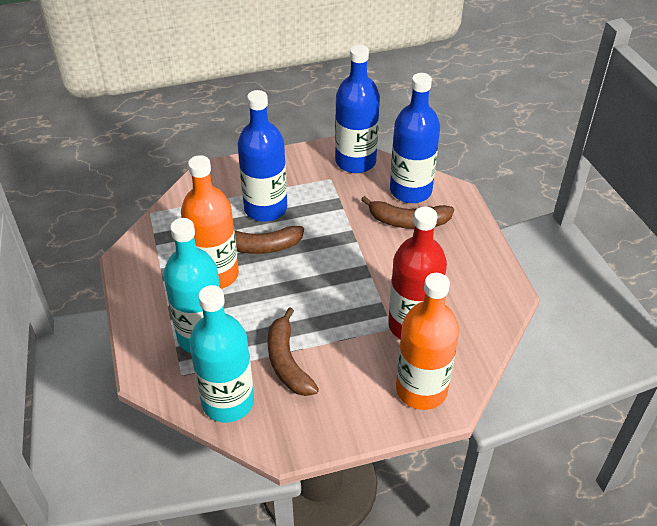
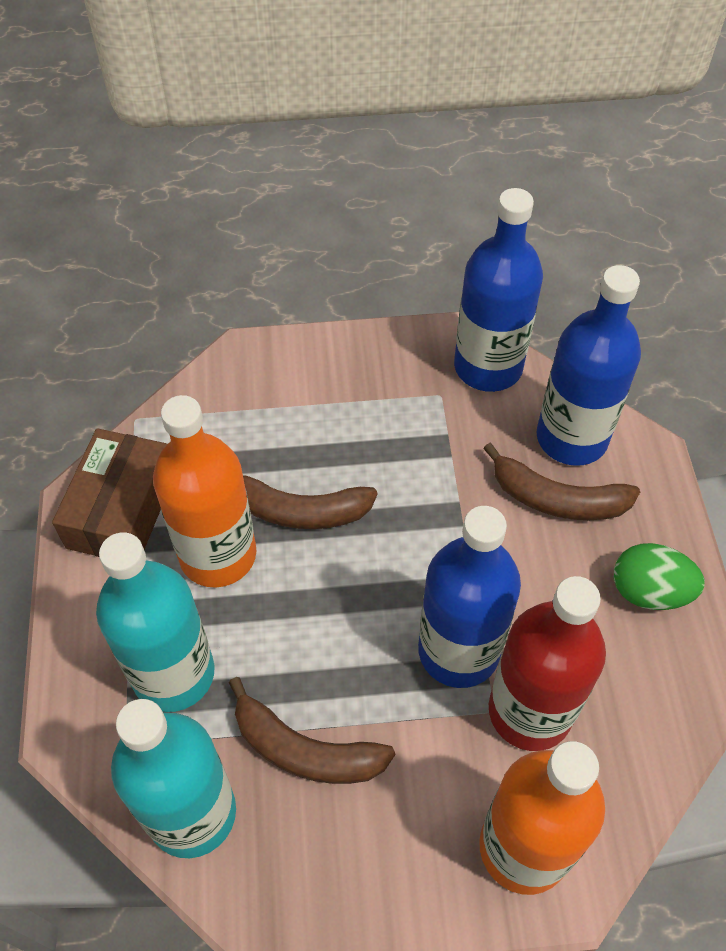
camera: 10 degrees right, 10 degrees up
blue bottle [237,90,287,222] -> blue bottle moved to [418,506,521,688]
brown banana [267,307,319,396] -> brown banana turned 60 degrees counterclockwise [229,677,395,784]
none -> brown box [52,428,167,557]
none -> green egg [614,543,705,610]

